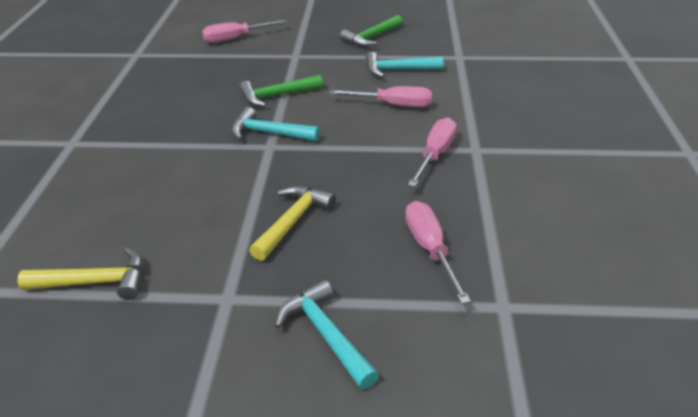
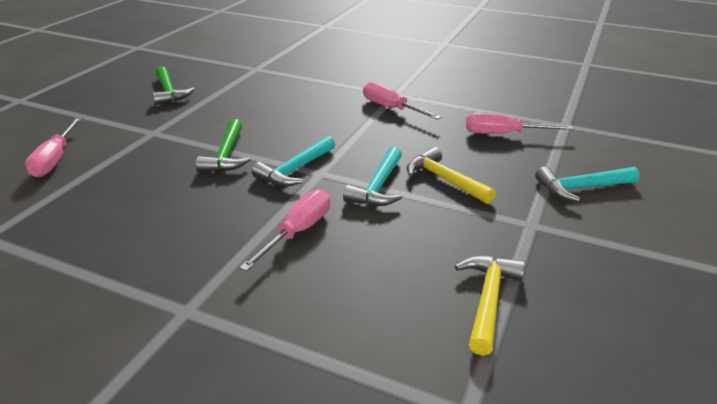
camera: 70 degrees left, 5 degrees down
pink screwdriver [329,86,432,107] -> pink screwdriver moved to [239,189,330,271]
turquoise hammer [366,52,443,77] -> turquoise hammer moved to [343,147,402,206]

